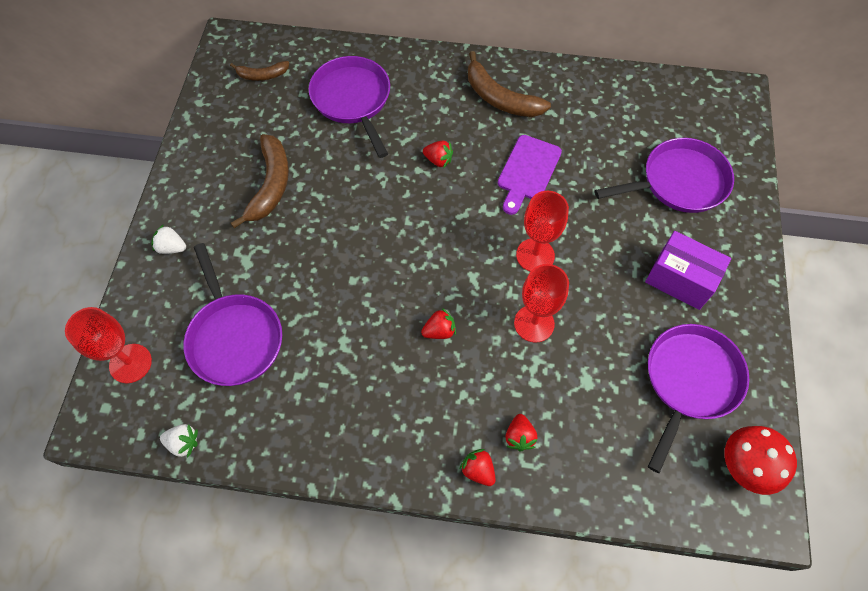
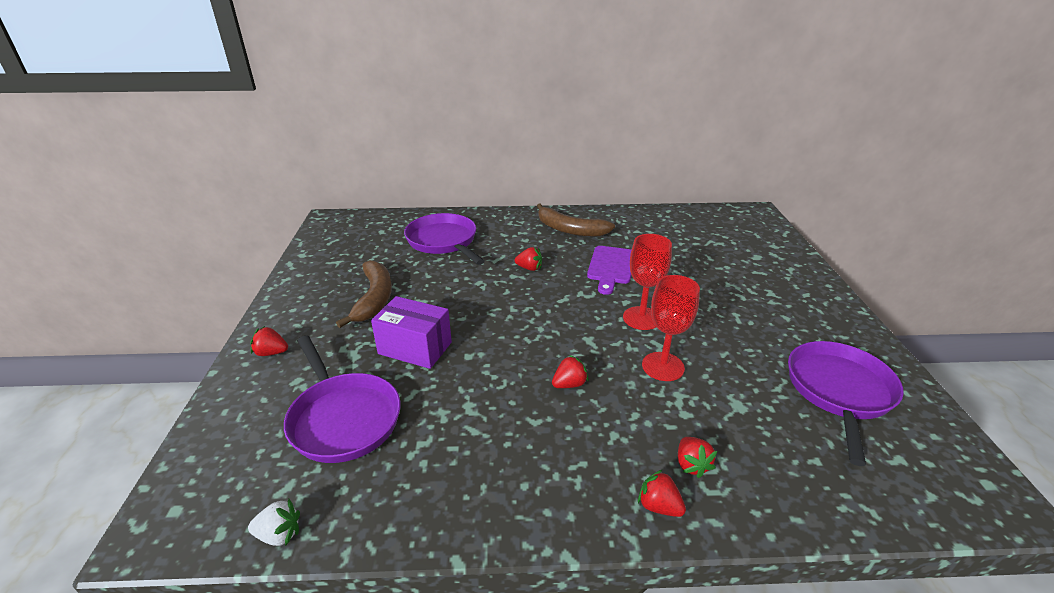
camera: 10 degrees left, 30 degrees down
red goblet [65,307,152,383] -> none
white strawberry [151,224,186,254] -> red strawberry [250,326,288,356]
brown banana [230,61,289,81] -> none
purple pan [595,138,734,213] -> none
purple box [645,231,731,310] -> purple box moved to [371,296,452,369]
red mushroom [724,426,797,495] -> none

